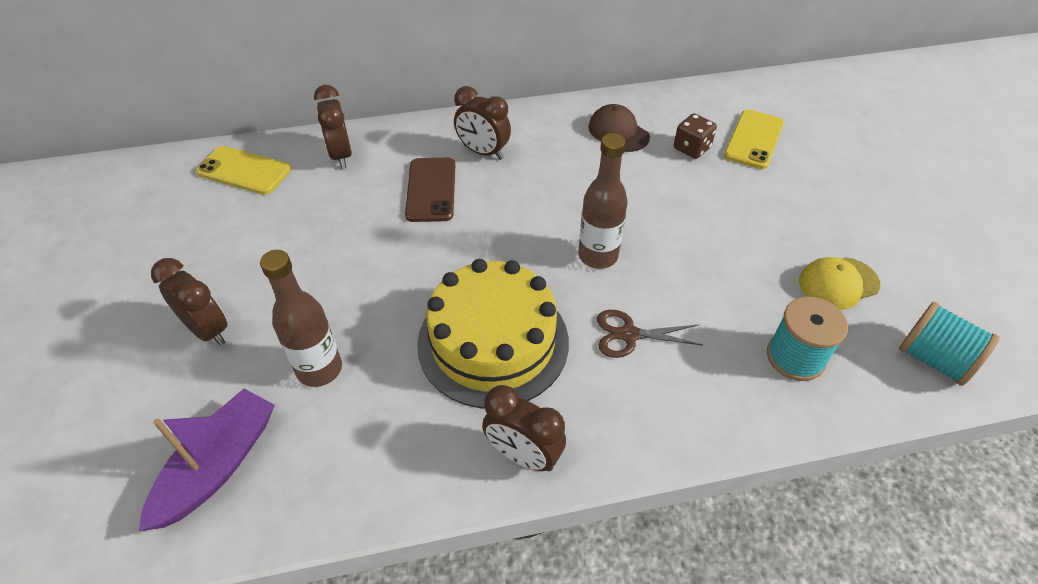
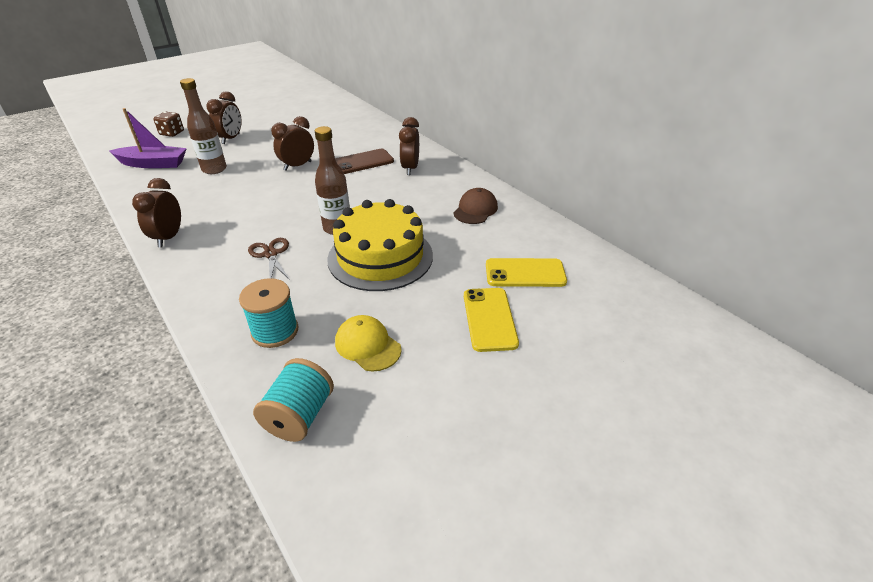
camera: 65 degrees right, 10 degrees down
yellow phone [196,146,291,195] -> yellow phone moved to [464,288,519,352]
brown clock [314,85,352,169] -> brown clock moved to [271,116,314,171]
yellow cake [417,259,569,409] -> yellow cake moved to [327,199,433,291]
brown dice [674,114,717,159] -> brown dice moved to [153,112,184,137]

